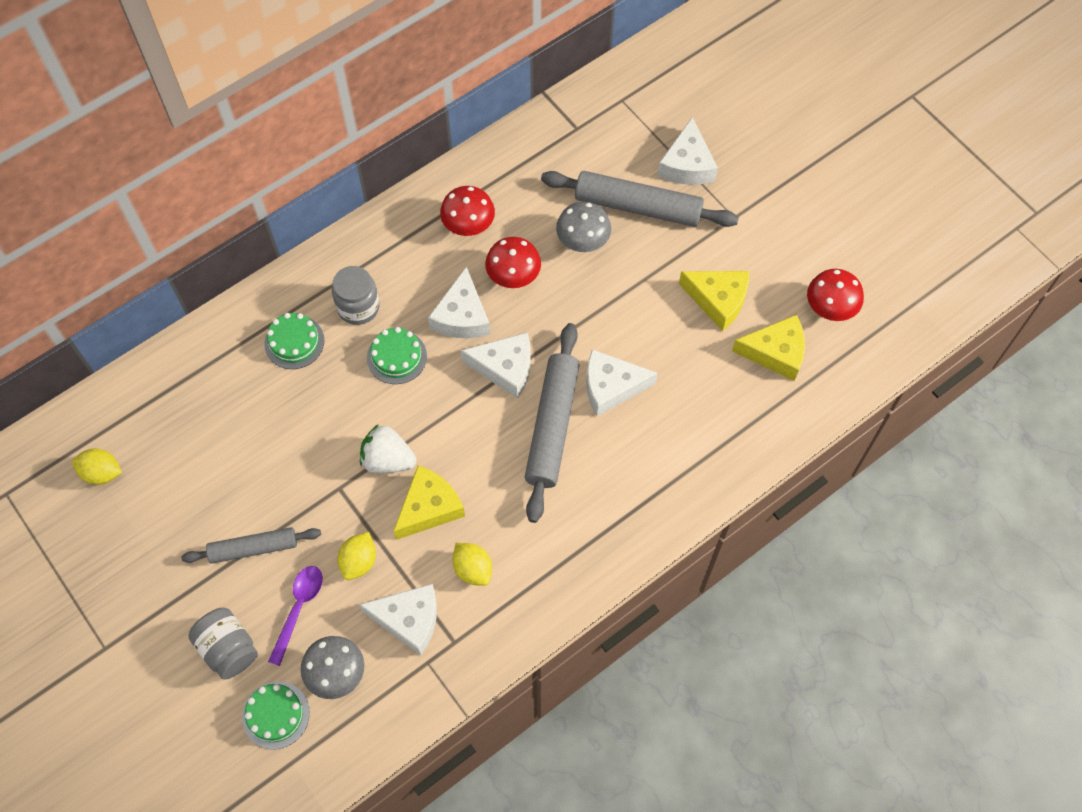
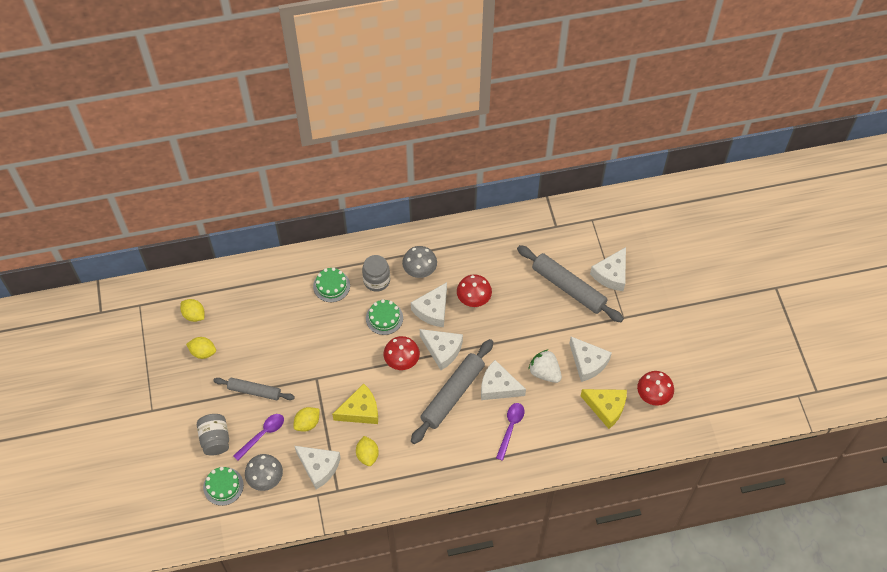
camera: 25 degrees right, 5 degrees down
white strawberry [360,424,417,473] -> white strawberry moved to [528,349,562,383]
red mushroom [440,186,495,236] -> red mushroom moved to [384,336,420,370]
grey mushroom [556,202,611,252] -> grey mushroom moved to [402,246,437,278]
yellow cheese [679,271,749,331] -> white cheese [569,336,612,382]
none -> yellow lemon [186,337,216,359]
none -> purple spoon [496,403,524,461]

